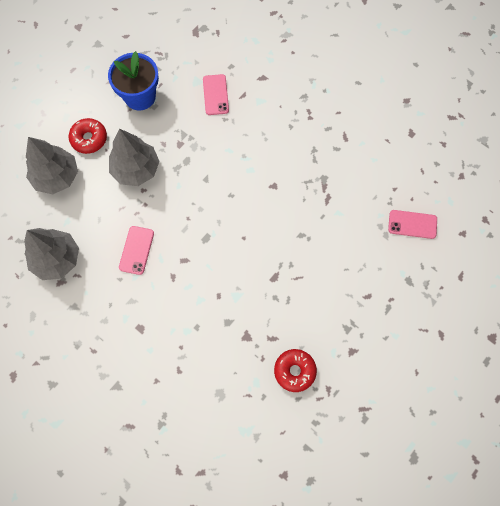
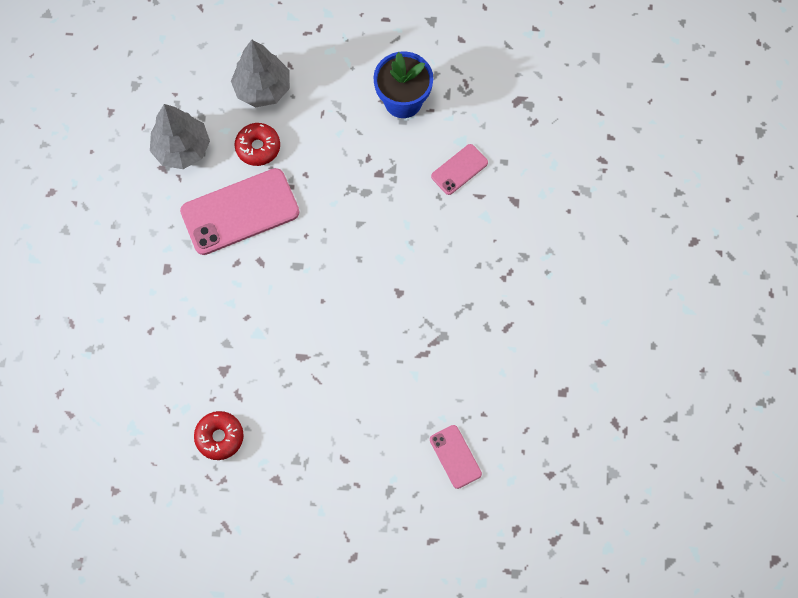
camera: 55 degrees right, 0 degrees up
red donut [69,118,107,154] -> red donut moved to [235,123,280,166]
grey tree [109,129,160,186] -> none
pink phone [119,226,154,275] -> pink phone [180,168,299,255], size x1.97

